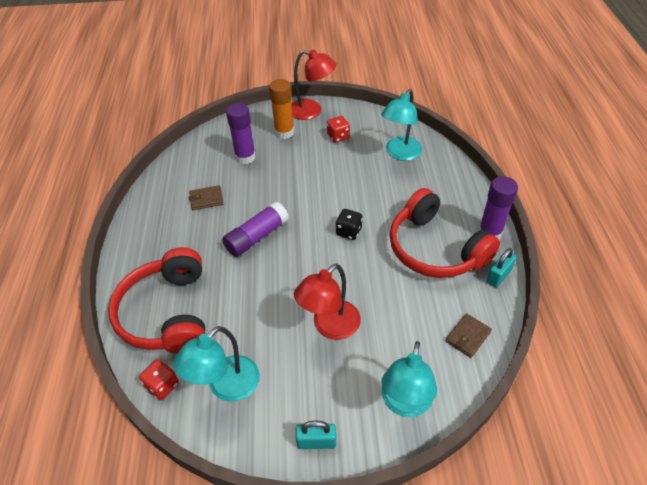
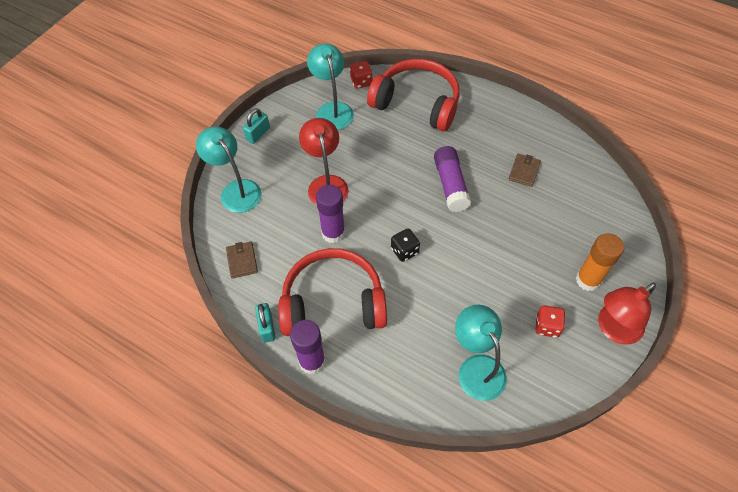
camera: 125 degrees right, 10 degrees up
purple glue stick [226,103,256,164] -> purple glue stick moved to [316,185,345,243]

